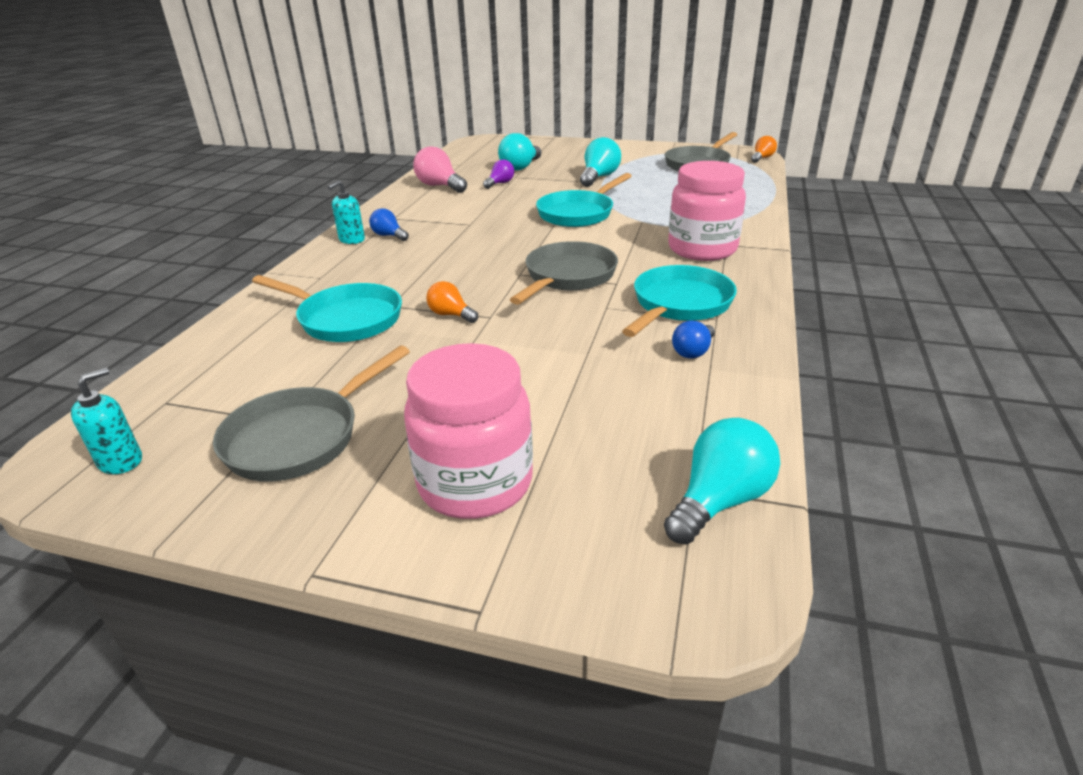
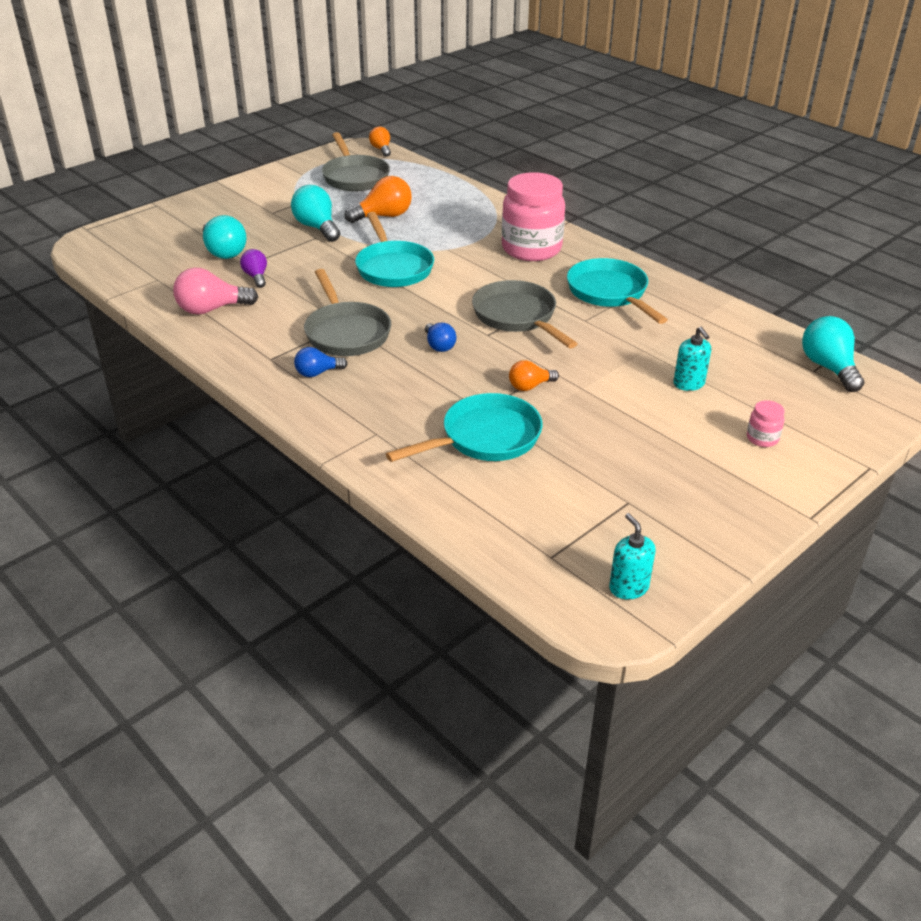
camera: 60 degrees left, 5 degrees up
grey pan [213,345,410,482] -> grey pan moved to [304,269,391,356]
turquoise soap dispenser [328,180,365,244] -> turquoise soap dispenser moved to [673,327,711,391]
pink jar [404,343,533,519] -> pink jar [747,400,785,447], size x0.41
blue light bulb [672,320,715,359] -> blue light bulb moved to [425,323,456,352]
none -> orange light bulb [344,176,412,223]

